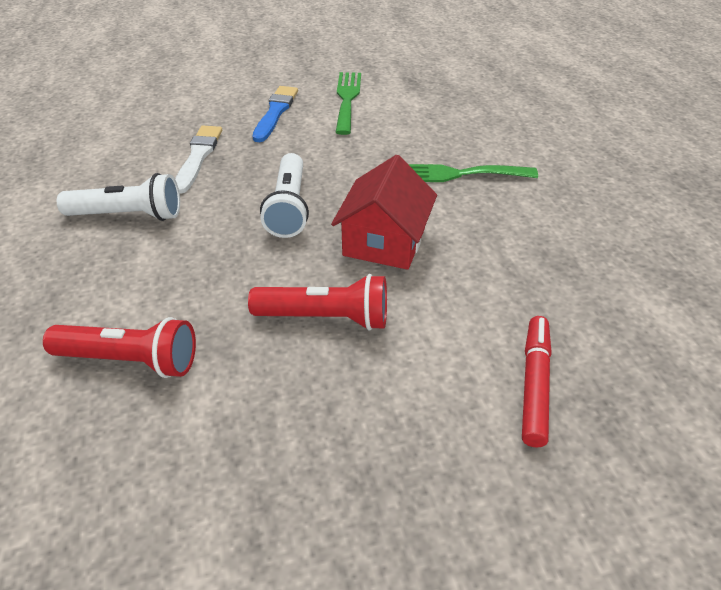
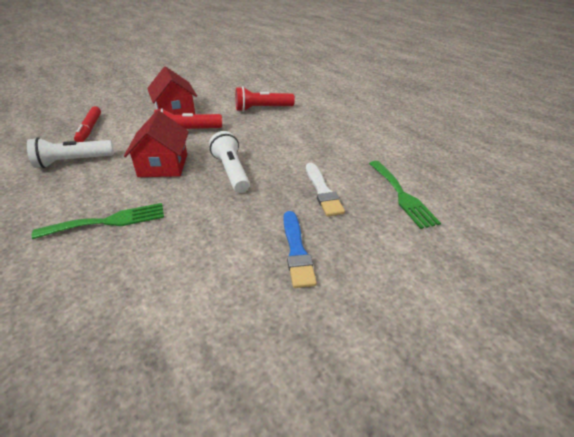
camera: 160 degrees right, 5 degrees down
white flashlight [57,173,180,221] -> white flashlight moved to [27,137,114,168]
green fork [335,72,361,135] -> green fork moved to [369,161,441,229]
none -> red house [147,67,197,115]

